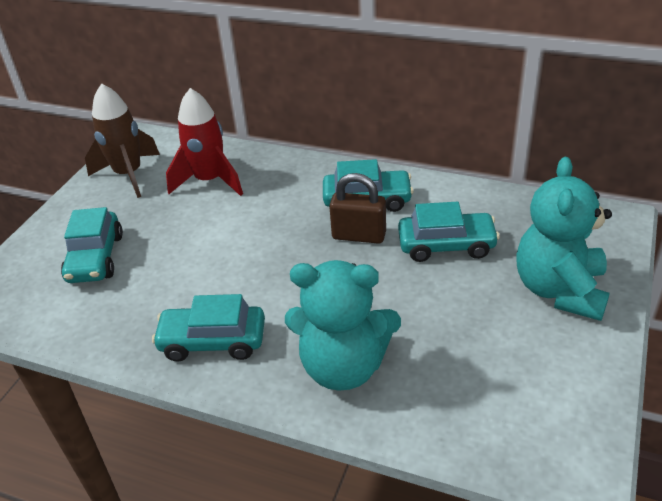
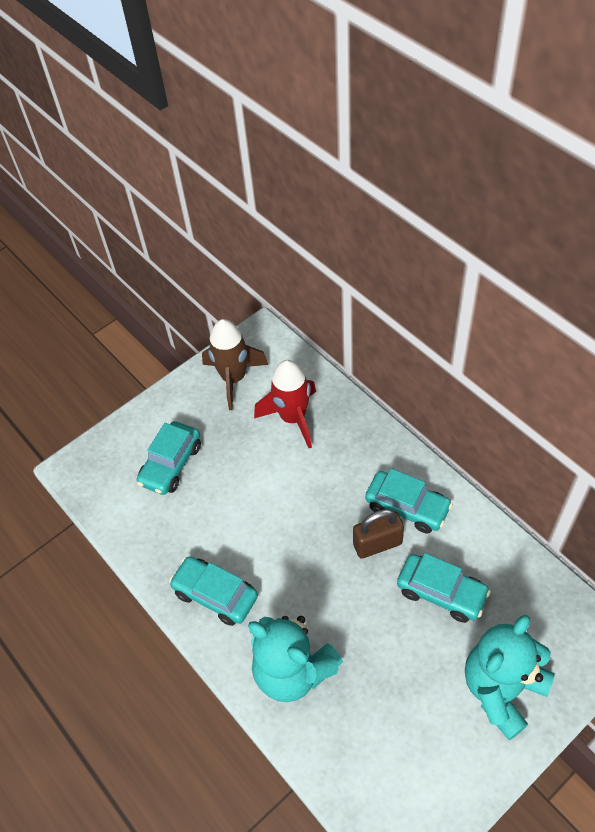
camera: 30 degrees right, 15 degrees up
brown padlock [329,173,386,244] -> brown padlock turned 60 degrees counterclockwise [353,509,404,559]

